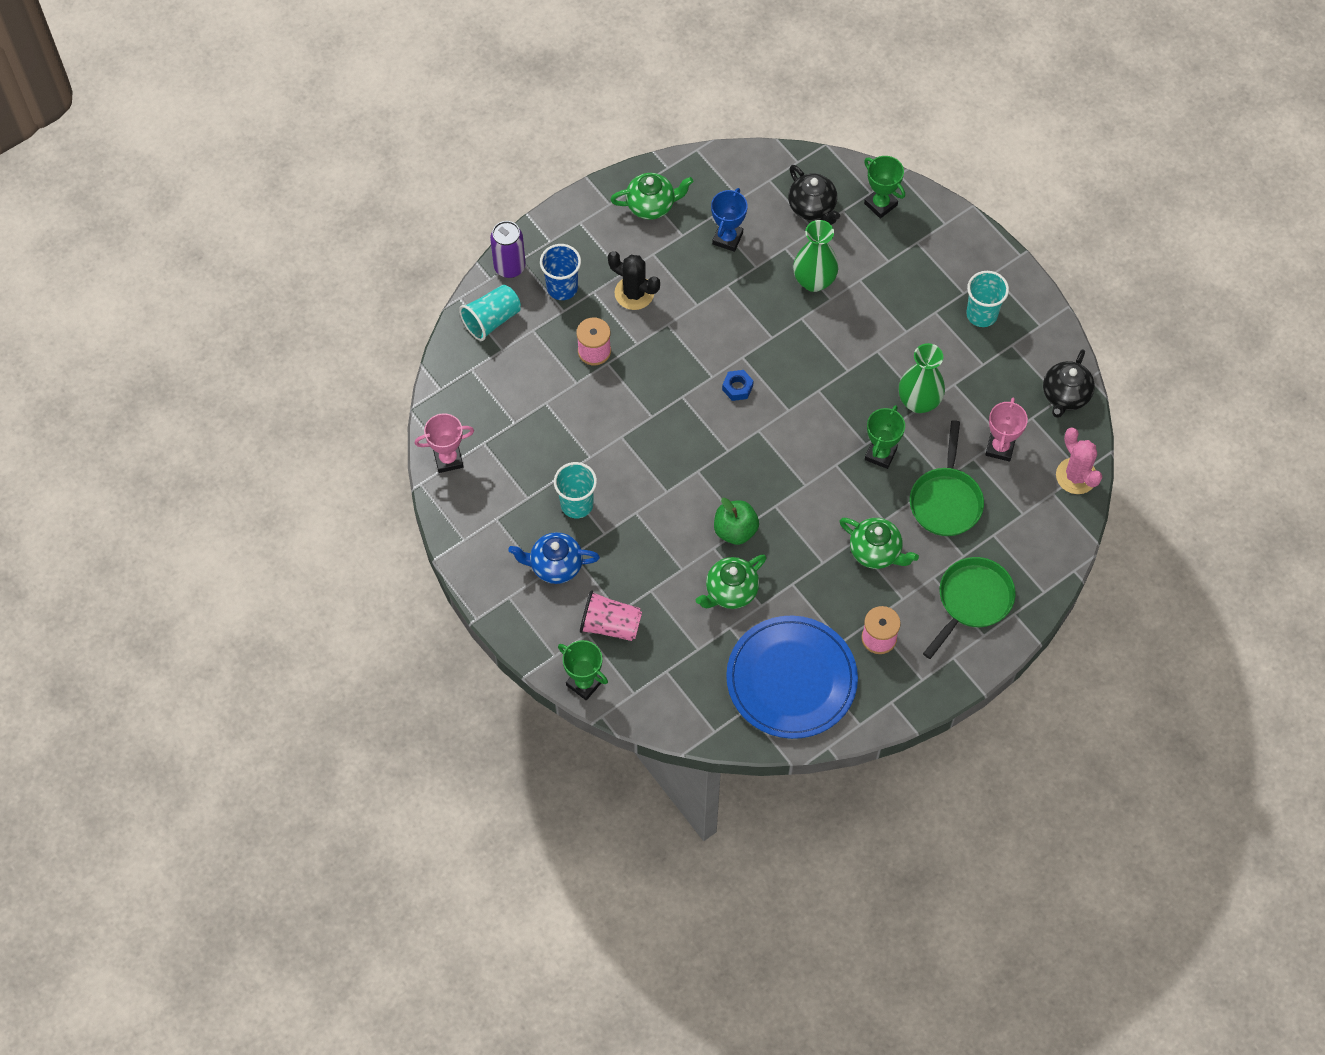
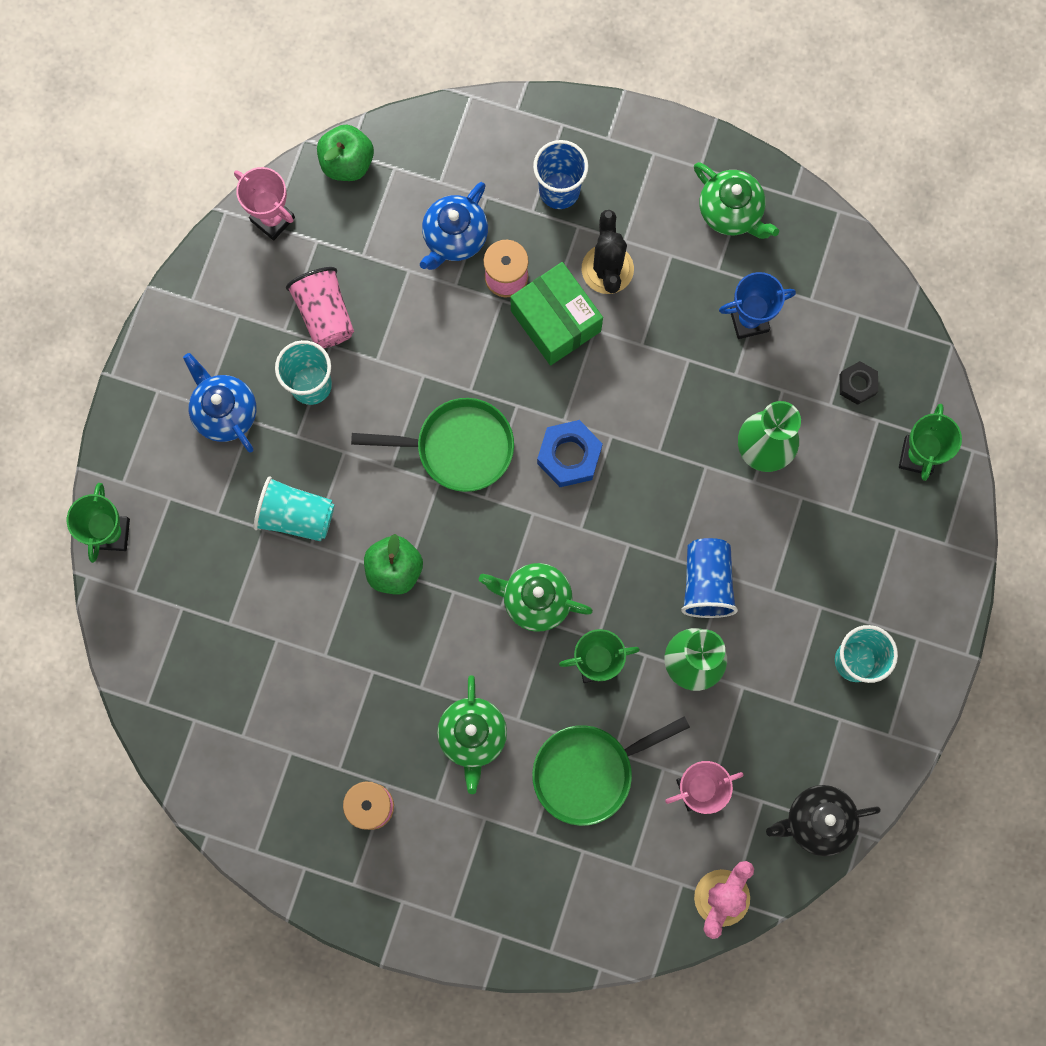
camera: 55 degrees right, 15 degrees up
turquoise cup [459,285,521,341] -> turquoise cup moved to [254,476,334,541]
purple can [490,221,526,278] -> none
pink cup [580,590,642,641] -> pink cup moved to [286,267,354,348]
green teapot [696,554,767,609] -> green teapot moved to [479,563,593,632]
blue nut [722,370,753,401] -> blue nut [537,420,603,487], size x1.60
blue plate [726,616,858,739] -> none
black teapot [788,165,840,225] -> black nut [840,361,878,405]
green pan [923,557,1015,659] -> green pan moved to [351,398,514,492]
none -> green apple [317,125,374,181]
none -> blue teapot [420,182,488,270]
none -> green box [510,262,603,365]
none -> blue cup [681,538,738,618]

